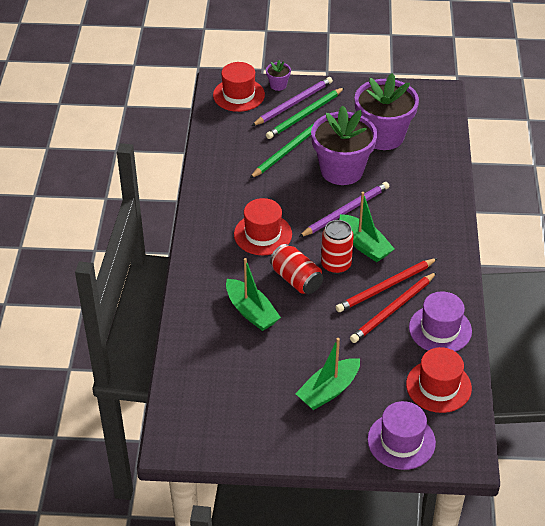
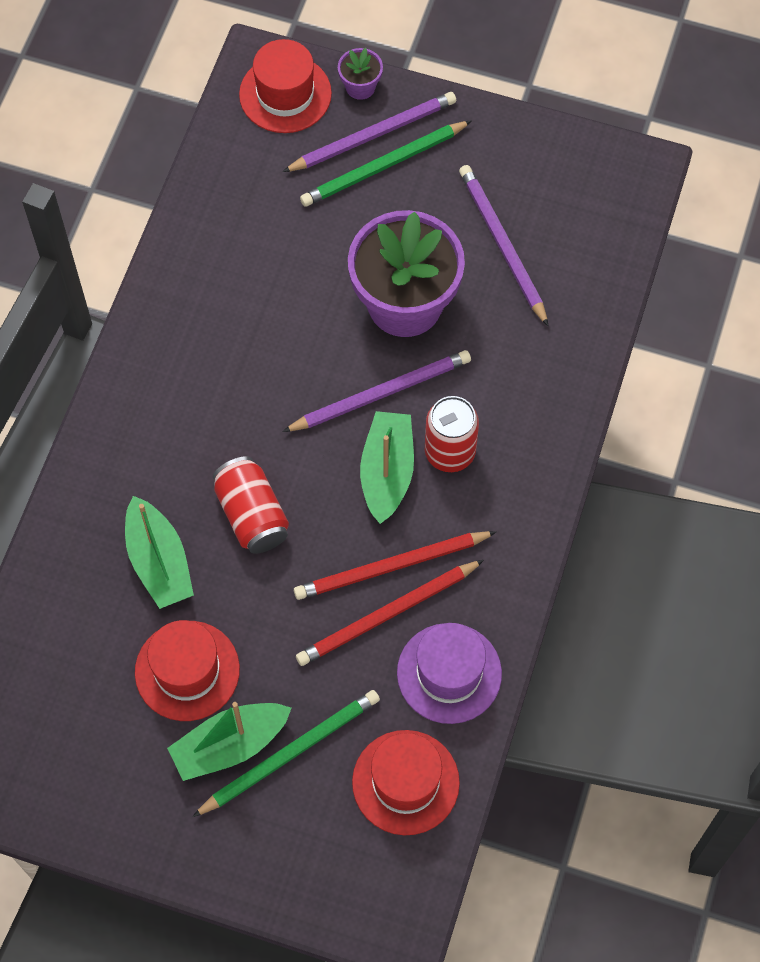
camera: 15 degrees right, 20 degrees up
red hat [234,198,292,255] -> red hat moved to [135,620,240,721]
green pencil [249,123,314,179] -> green pencil moved to [192,690,380,817]
red can [321,220,354,274] -> red can moved to [425,396,479,472]
green boat [340,192,394,262] -> green boat turned 150 degrees counterclockwise [360,411,414,524]
purple flower pot [355,73,419,150] -> purple pencil [459,165,549,327]
purple hat [367,401,436,470] -> none

